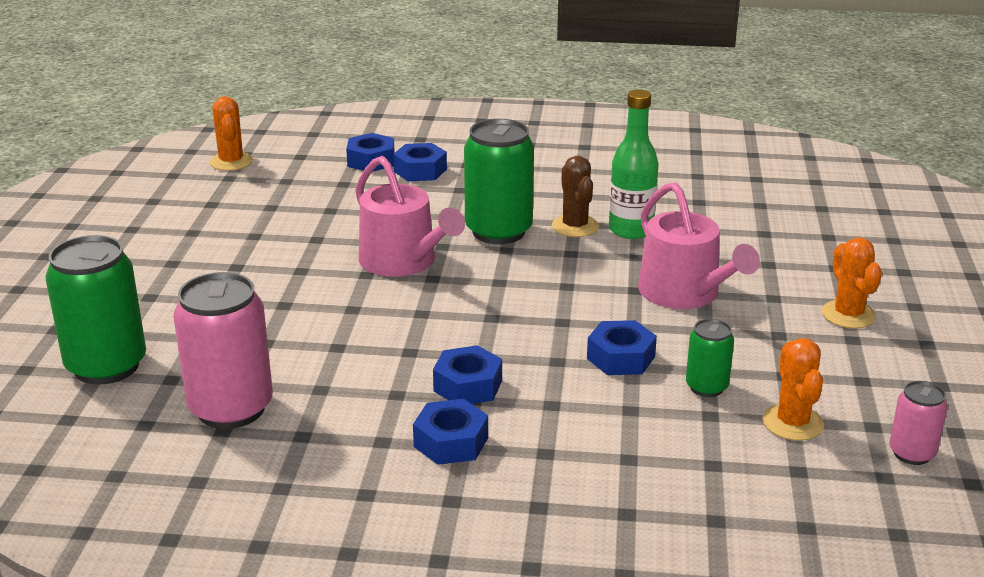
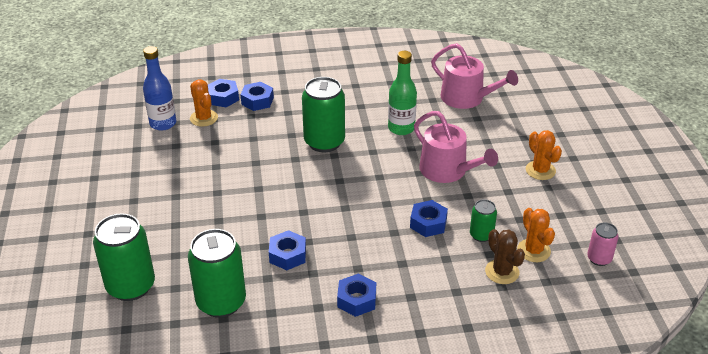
camera: 15 degrees left, 10 degrees up
pink can [173,272,273,429] -> green can [188,229,246,318]
orange cactus [210,96,253,171] -> orange cactus moved to [190,79,218,127]
pink watering can [356,156,465,277] -> pink watering can moved to [431,43,518,109]
blue nut [433,345,502,404] -> blue nut moved to [269,230,306,270]
brown cactus [552,156,599,237] -> brown cactus moved to [485,229,525,284]
none -> blue bottle [143,46,176,131]

